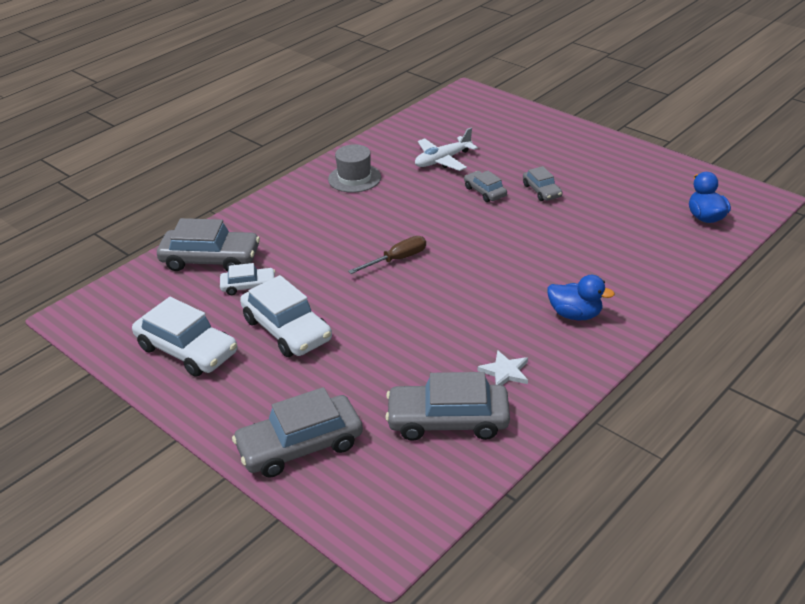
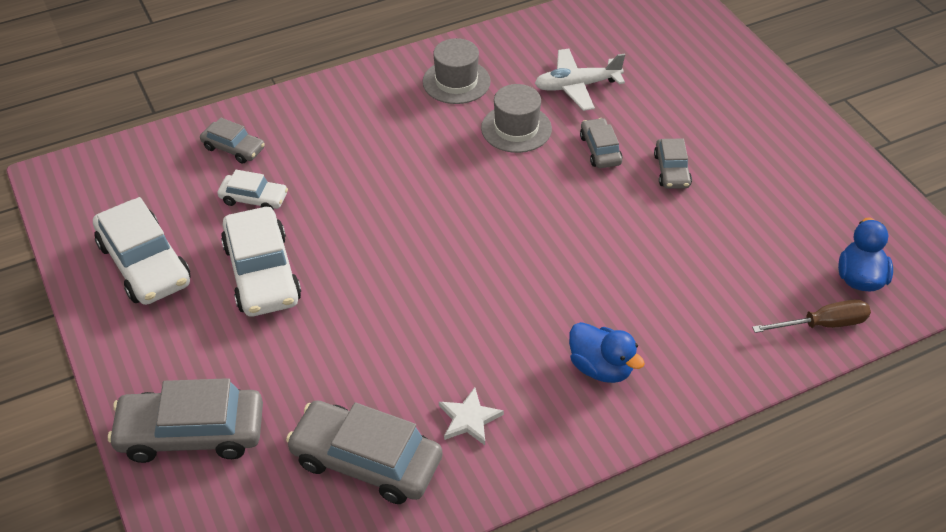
camera: 20 degrees right, 10 degrees up
grey car [157,218,260,272] -> grey car [200,118,265,164], size x0.54
brown screwdriver [348,236,426,274] -> brown screwdriver moved to [752,299,871,333]
none -> grey hat [481,84,552,153]

